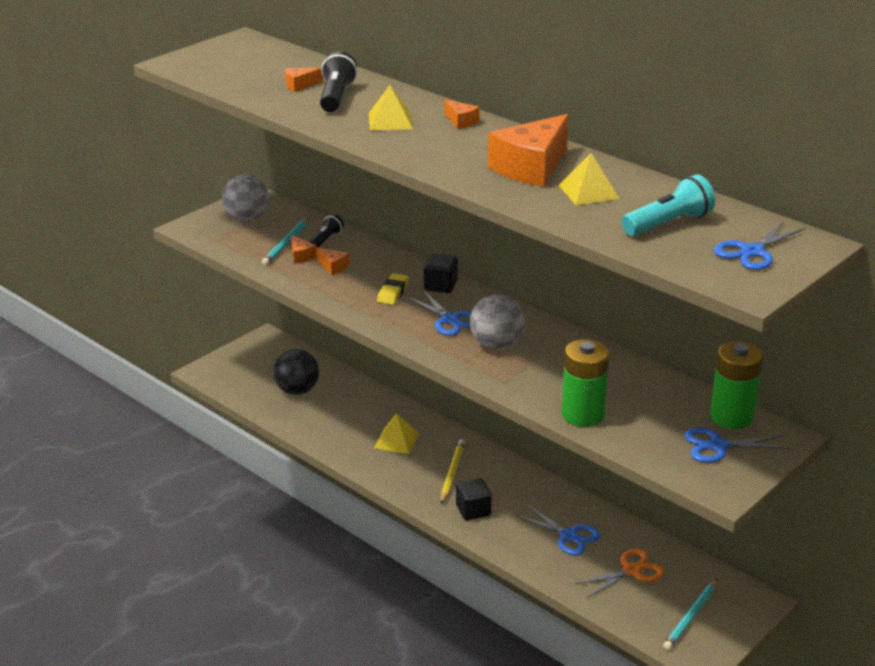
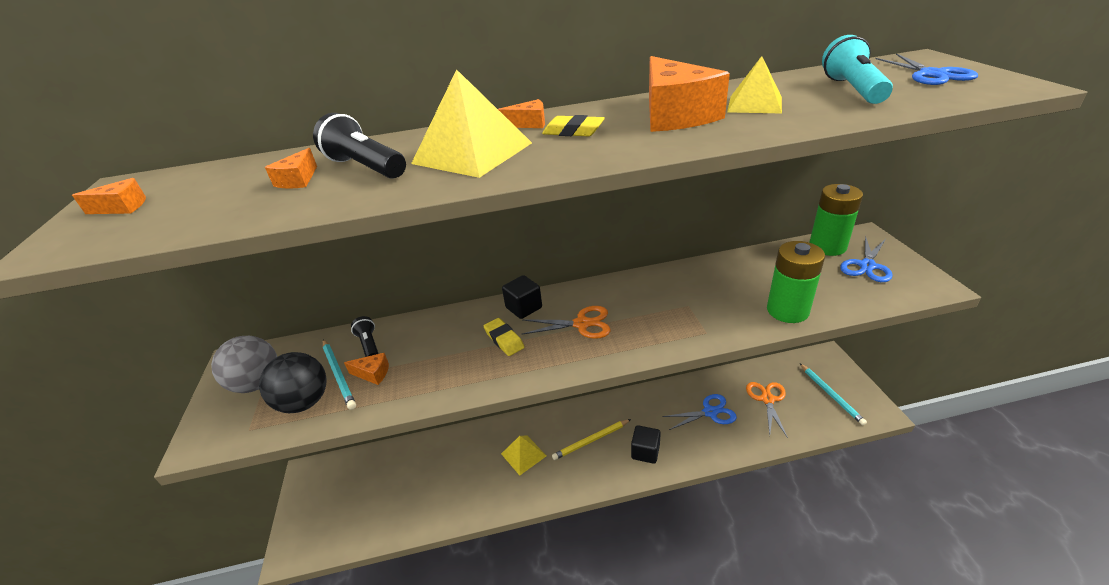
camera: 50 degrees left, 5 degrees up
black ball [273,349,319,395] -> black ball moved to [259,352,327,413]
orange cheese [316,248,349,275] -> orange cheese moved to [72,178,146,214]
yellow pyramid [369,85,413,130] -> yellow pyramid [411,69,532,178], size x1.62
blue scissors [407,290,471,336] -> orange scissors [522,306,611,339]
yellow pencil [441,439,465,504] -> yellow pencil turned 75 degrees counterclockwise [552,419,631,460]
grey ball [470,294,524,349] -> none
none -> yellow eraser [542,115,605,136]

